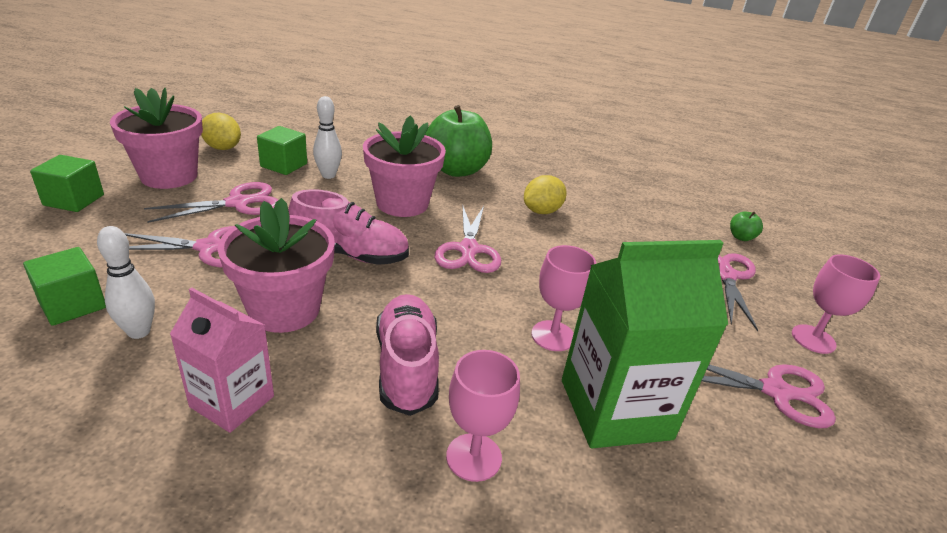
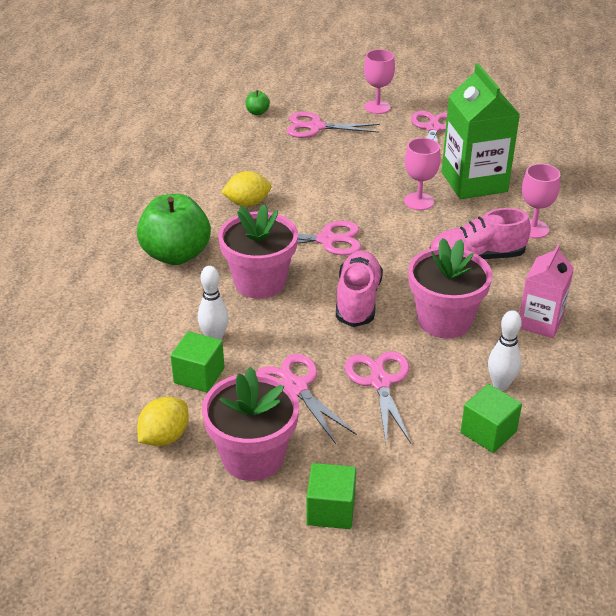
camera: 90 degrees left, 5 degrees up
yellow lemon [524,175,567,214] -> yellow lemon turned 60 degrees counterclockwise [221,171,271,207]

